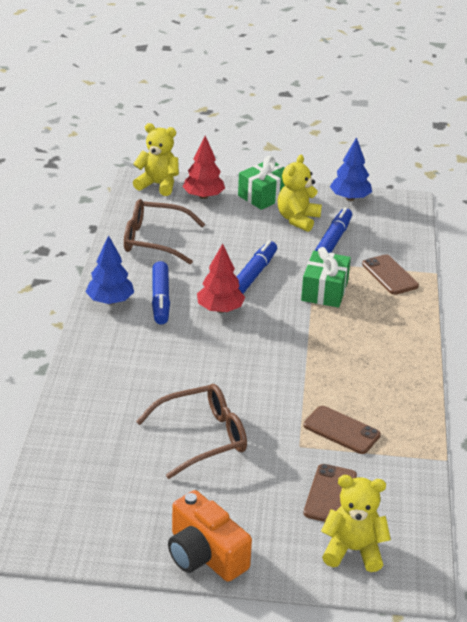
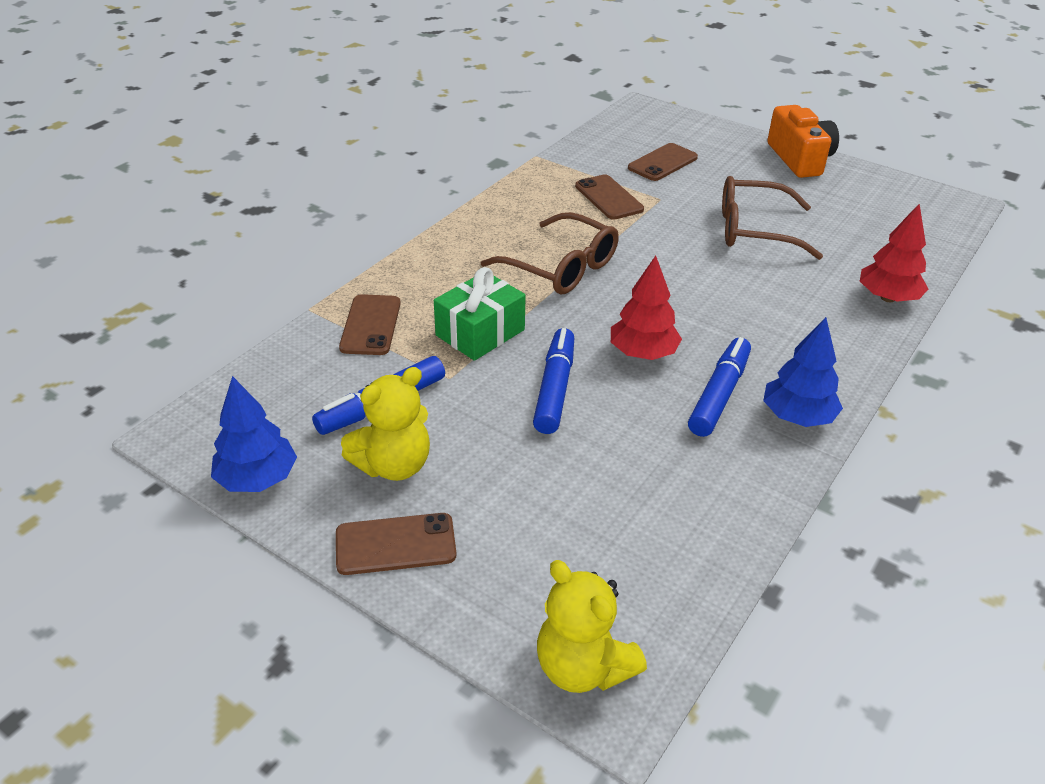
camera: 150 degrees left, 5 degrees up
brown glasses [124,199,205,264] -> brown glasses moved to [481,212,619,295]
red tree [183,136,225,199] -> red tree moved to [860,203,928,302]
blue marker [237,240,277,294] -> blue marker turned 135 degrees clockwise [533,328,574,434]
green gift [238,156,285,210] -> brown phone [336,513,456,575]
yellow teddy bear [321,475,391,572] -> none

